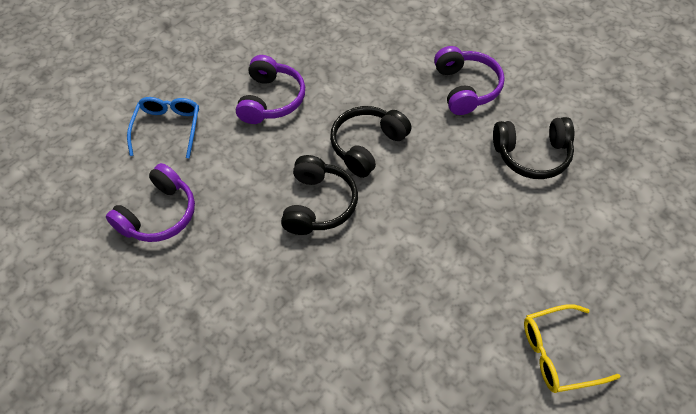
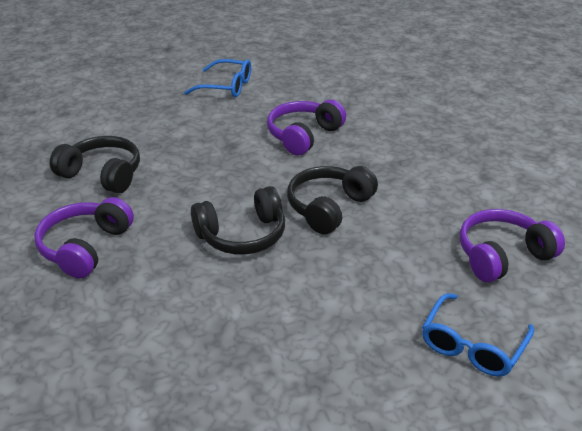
camera: 155 degrees left, 20 degrees down
purple headphones [236,55,305,124] -> purple headphones moved to [267,100,346,155]
yellow glasses [524,304,621,393] -> blue glasses [184,59,251,97]

